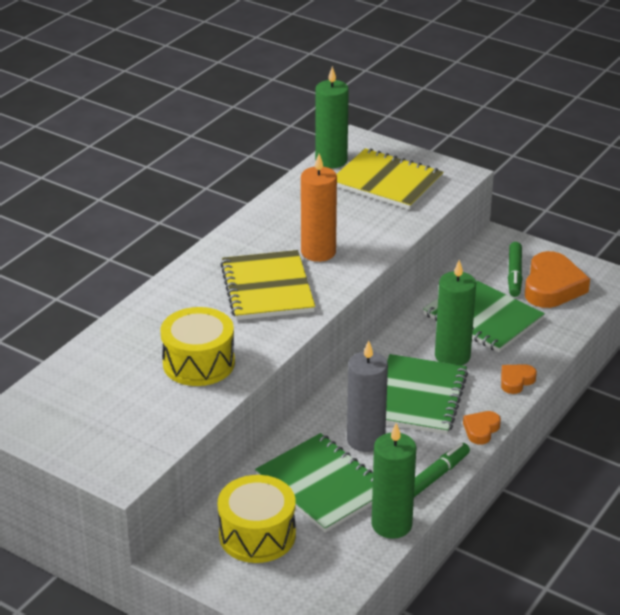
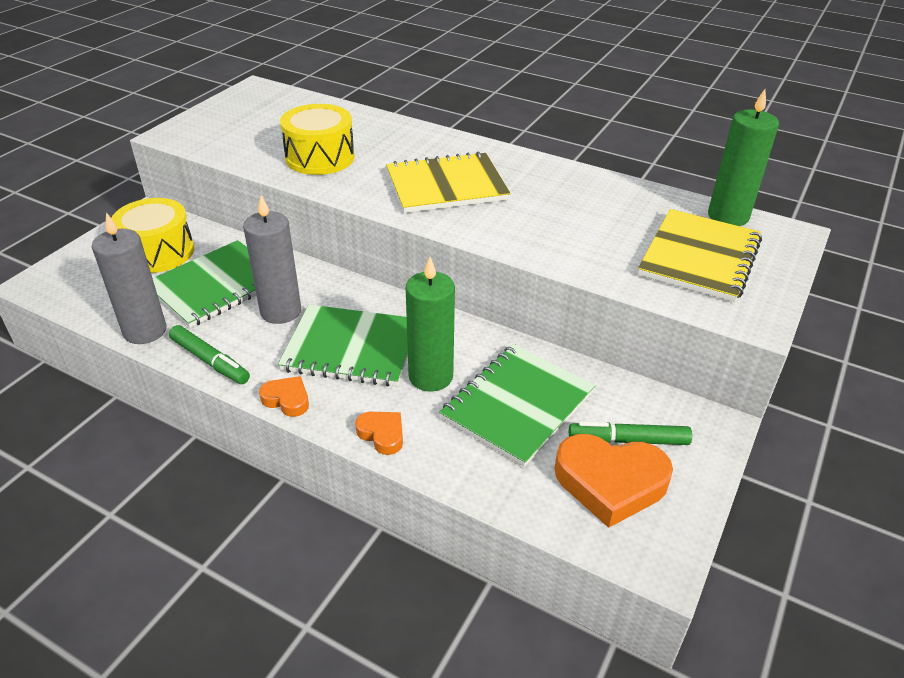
camera: 85 degrees right, 5 degrees up
orange candle [301,154,337,262] -> none
green candle [371,423,416,539] -> grey candle [92,212,166,344]

